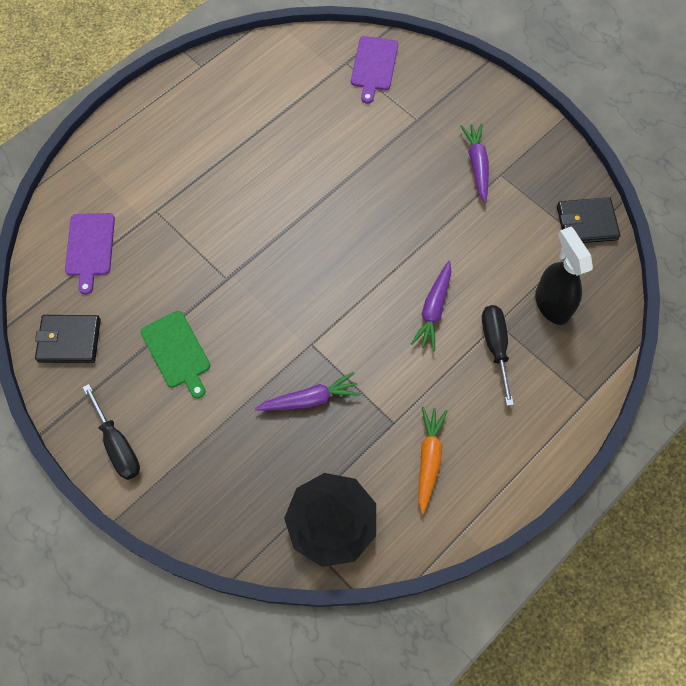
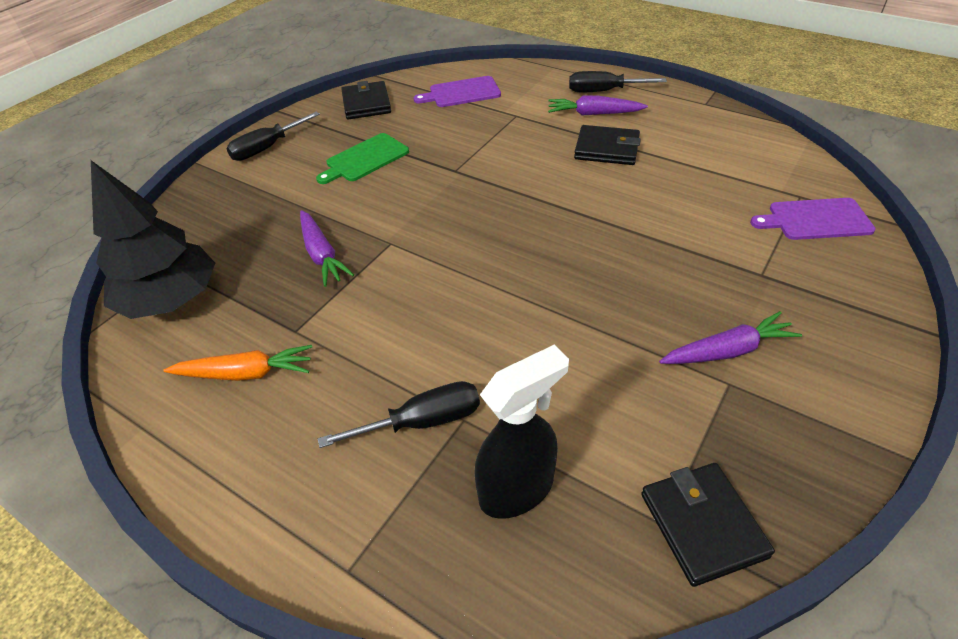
camera: 80 degrees right, 20 degrees down
purple carrot [411,261,451,351] -> purple carrot moved to [548,96,648,116]
none -> black screwdriver [569,71,667,92]
none -> black wallet [574,125,641,165]

